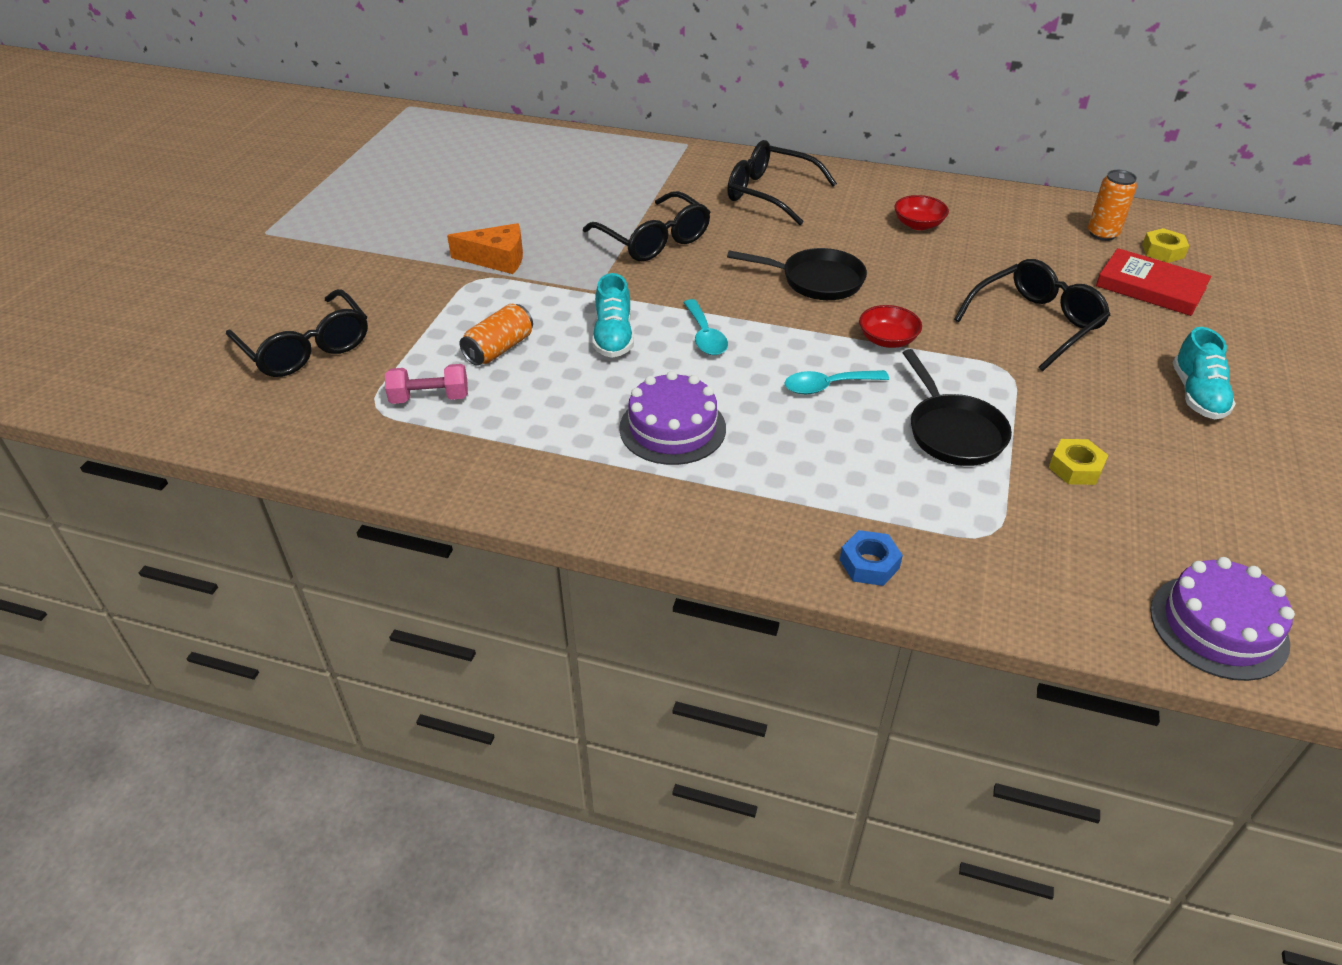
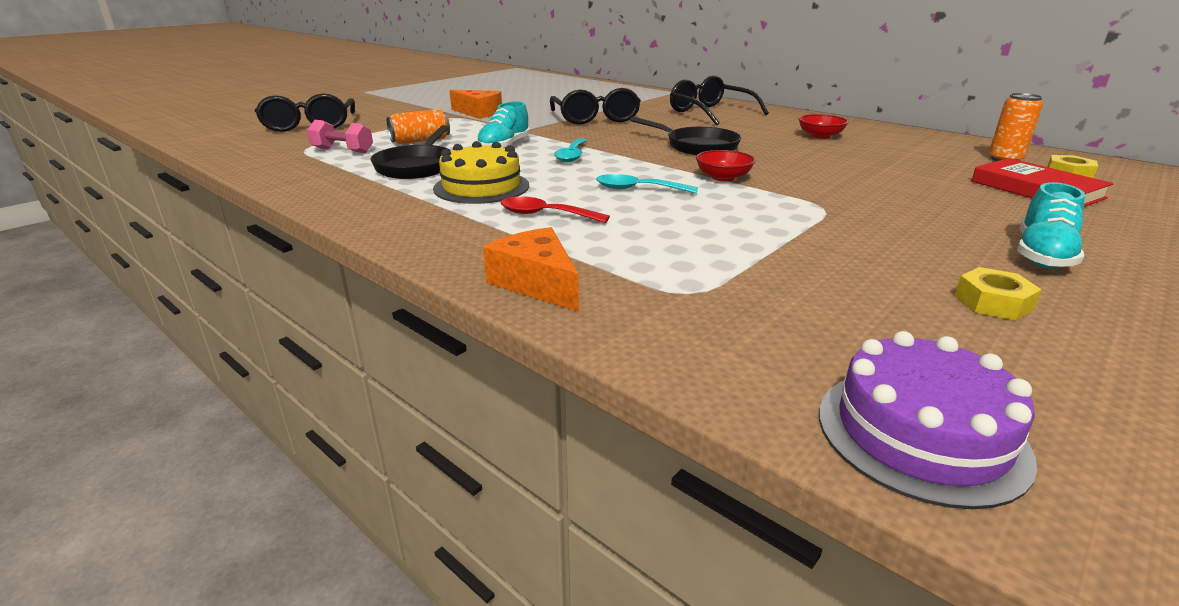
camera: 25 degrees right, 15 degrees down
purple cake [619,371,726,465] -> yellow cake [433,141,529,204]
blue nut [840,530,903,586] -> orange cheese [483,227,579,312]
black pan [903,349,1012,466] -> black pan moved to [371,125,451,179]
black glasses [954,259,1110,371] -> none
yellow nut [1049,439,1108,485] -> yellow nut moved to [954,267,1042,320]
none -> red spoon [500,196,610,223]

